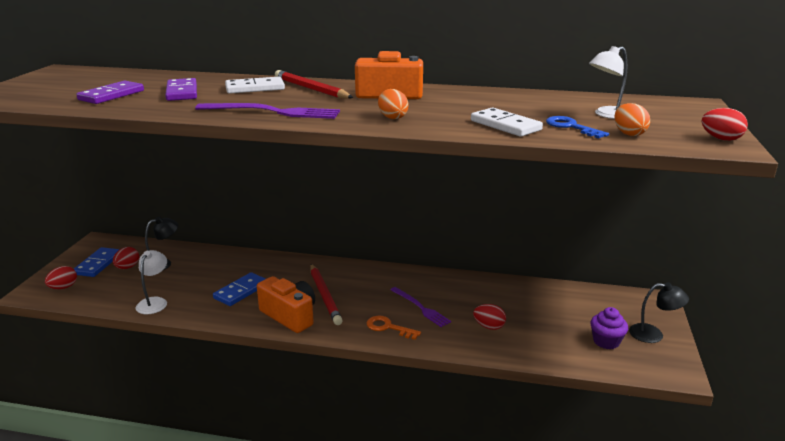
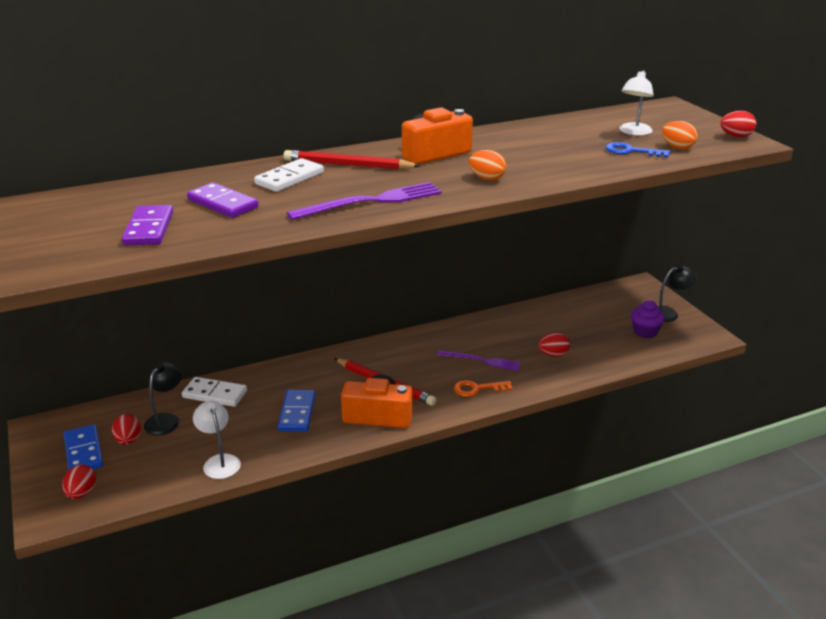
camera: 35 degrees left, 5 degrees up
white domino [471,107,543,137] -> white domino moved to [182,377,247,407]

